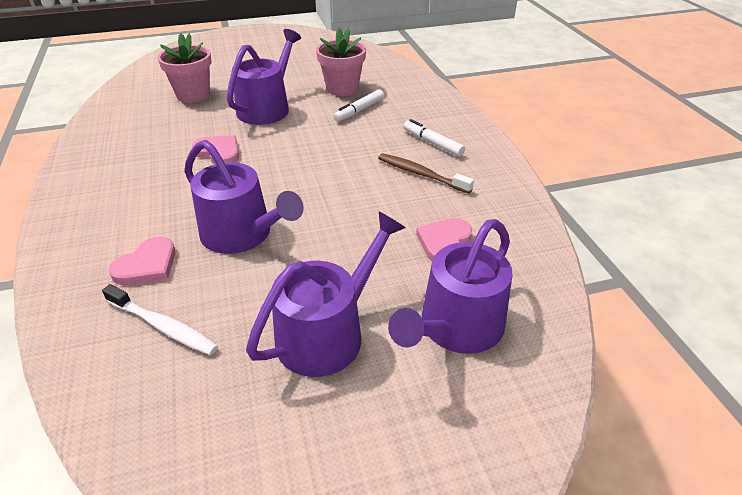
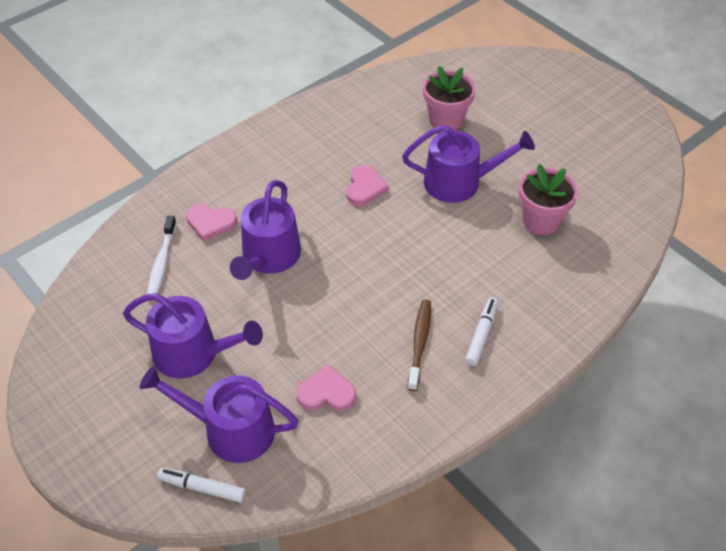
camera: 65 degrees right, 10 degrees up
white marker [333,89,384,122] -> white marker moved to [157,468,246,503]

